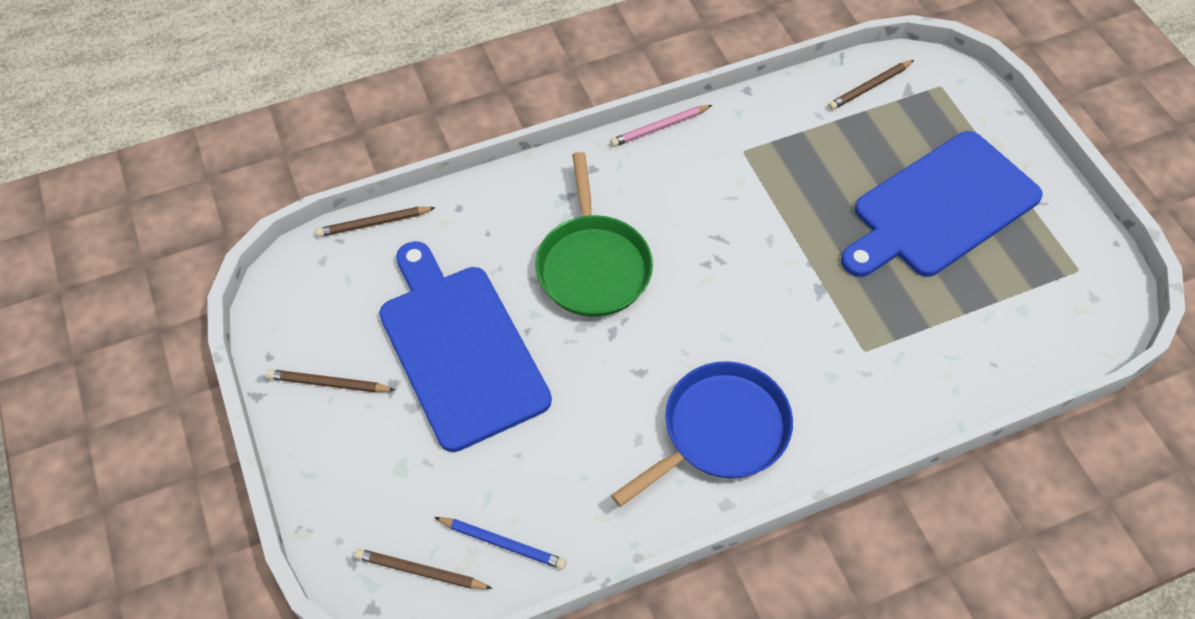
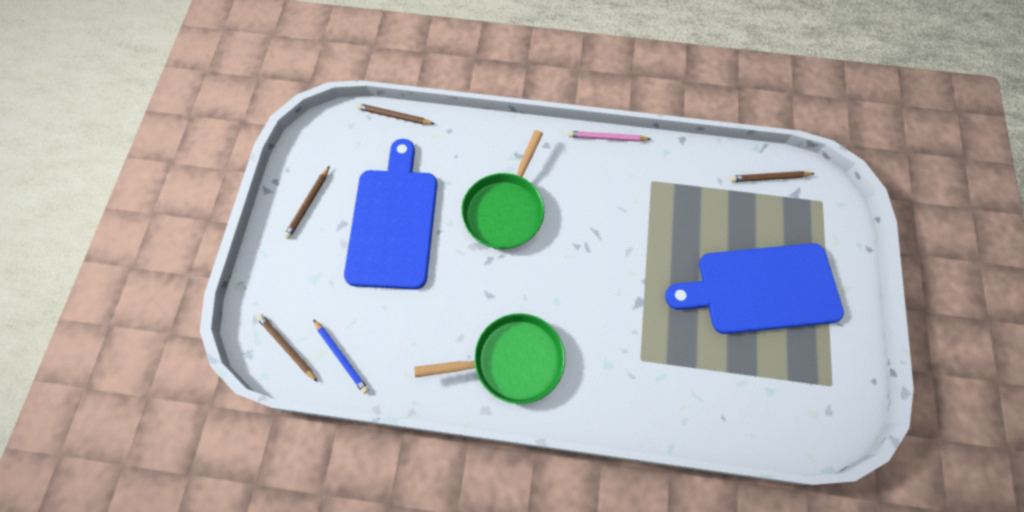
camera: 30 degrees right, 10 degrees up
brown pencil [266,369,395,393] -> brown pencil turned 105 degrees counterclockwise [284,166,330,239]
blue pan [611,361,793,507] -> green pan [414,313,565,404]

